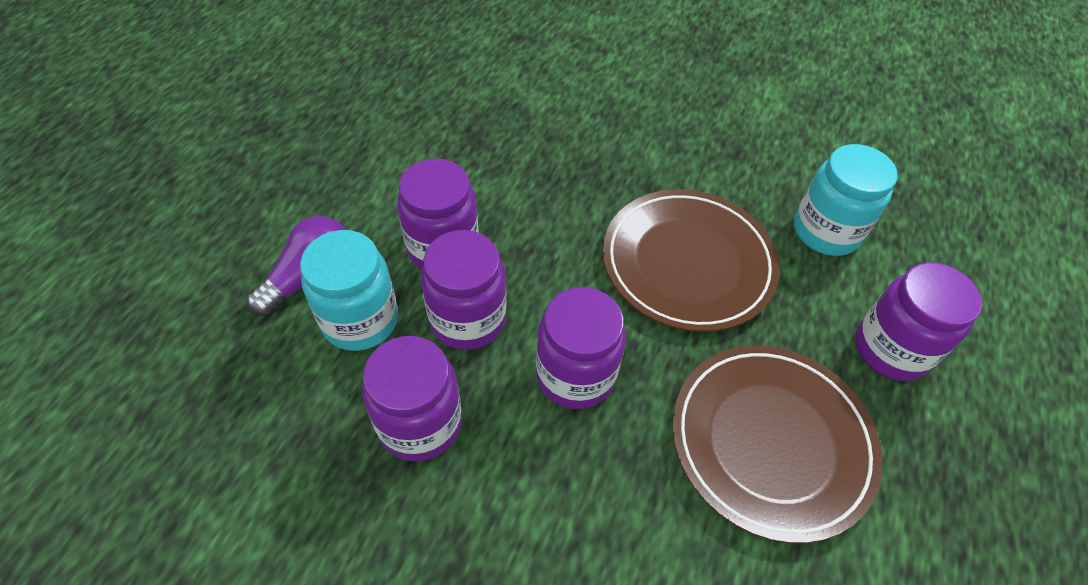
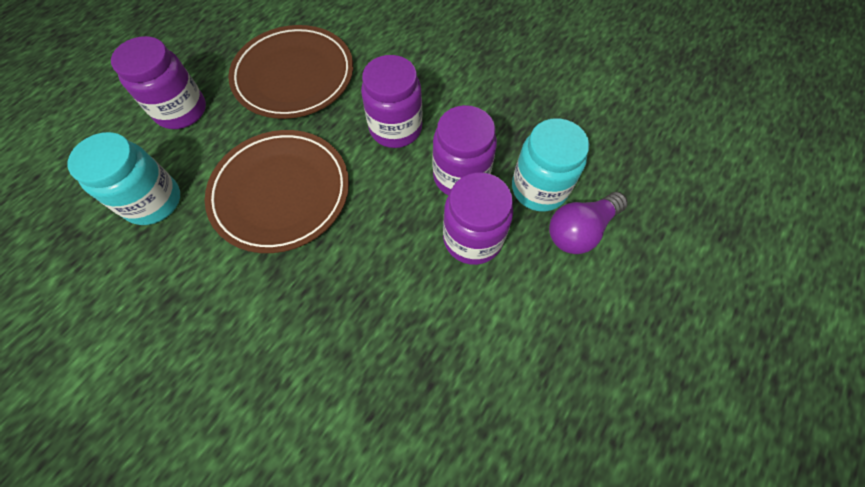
camera: 165 degrees left, 10 degrees up
purple jar [362,336,462,461] -> none

